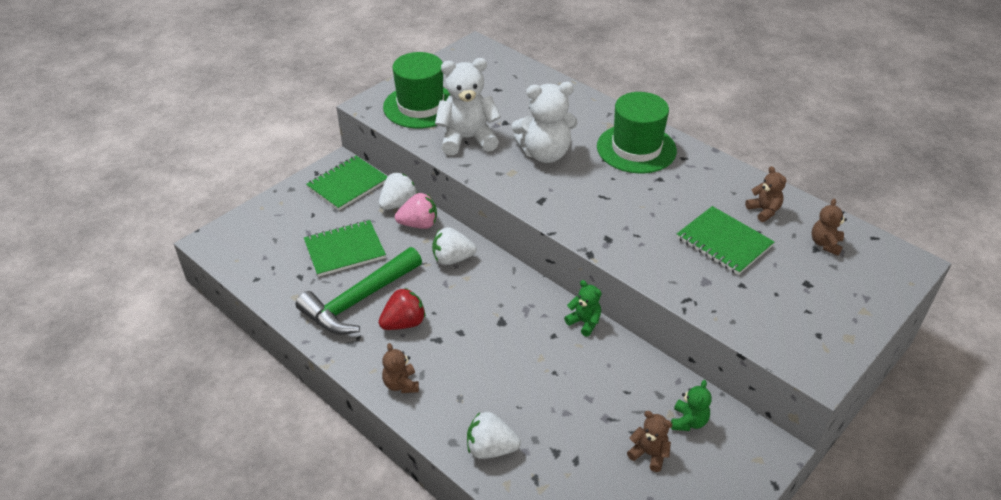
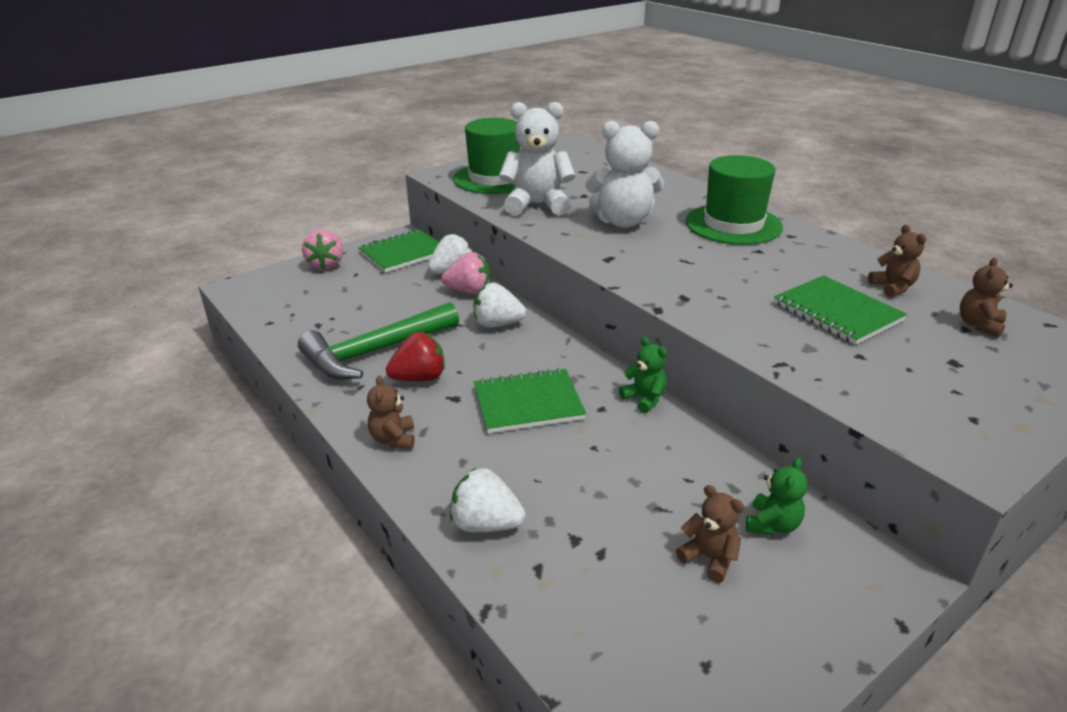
camera: 10 degrees right, 10 degrees down
green notebook [304,220,386,277] -> green notebook moved to [474,368,586,433]
none -> pink strawberry [302,229,343,270]

